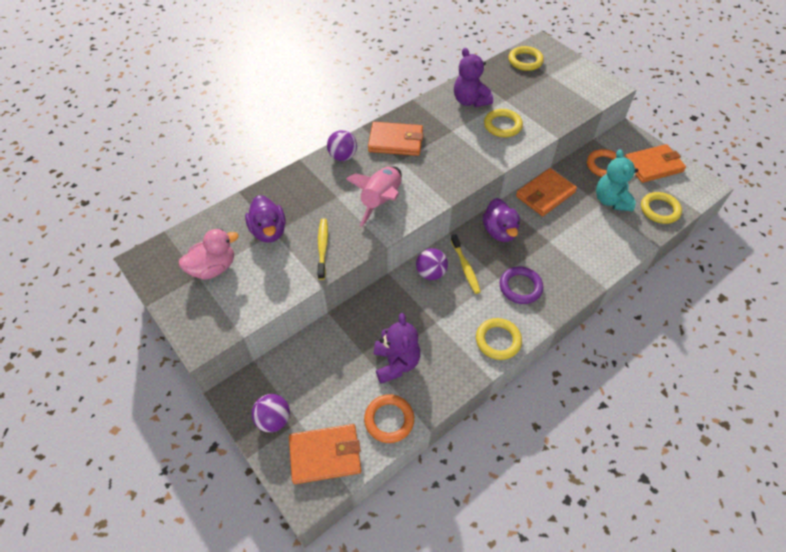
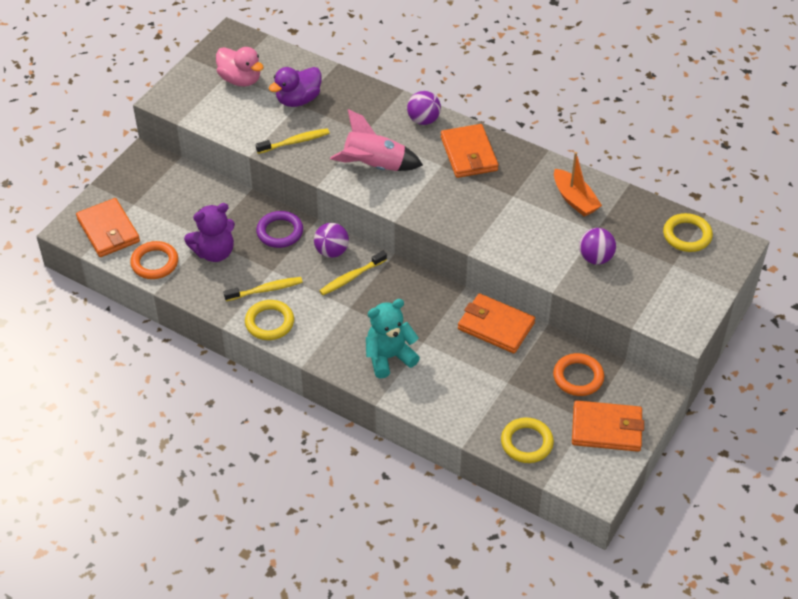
camera: 70 degrees right, 5 degrees down
purple ball [252,394,290,432] -> purple ball moved to [579,228,616,265]
purple teddy bear [454,48,493,107] -> orange boat [554,152,602,217]
purple duck [483,198,520,242] -> none
yellow ring [484,109,523,137] -> none
purple ring [500,267,543,304] -> purple ring moved to [256,211,303,248]
turquoise teddy bear [596,149,638,212] -> turquoise teddy bear moved to [366,299,420,379]
orange wallet [625,144,686,183] -> orange wallet turned 45 degrees counterclockwise [572,400,644,452]
none -> yellow toothbrush [224,277,303,301]

